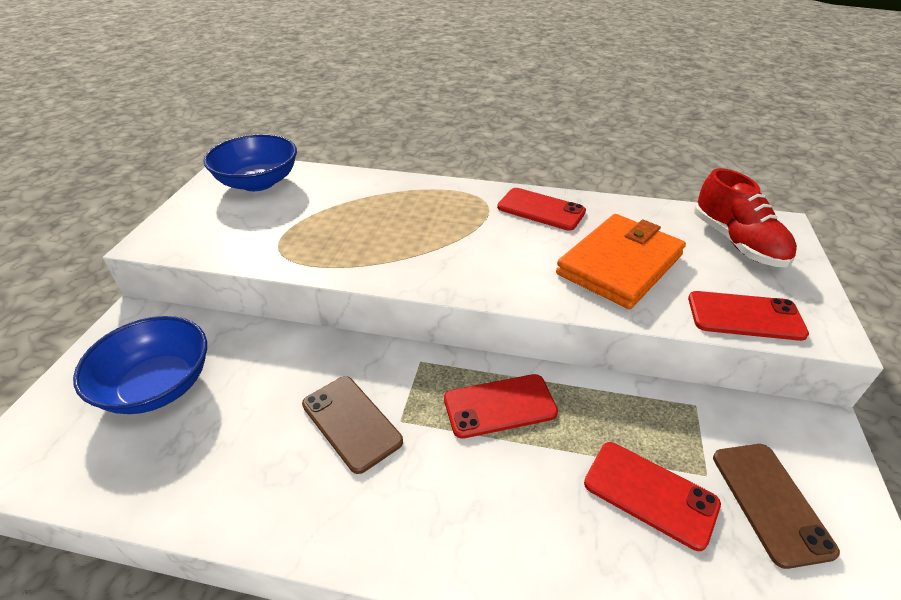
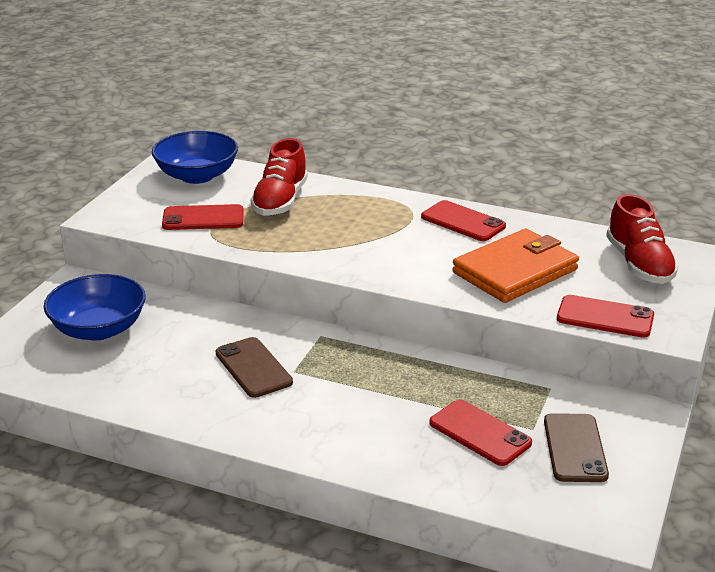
camera: 10 degrees right, 10 degrees down
red phone [444,374,558,439] -> red phone moved to [162,204,244,230]
none -> red shoe [251,138,308,216]

